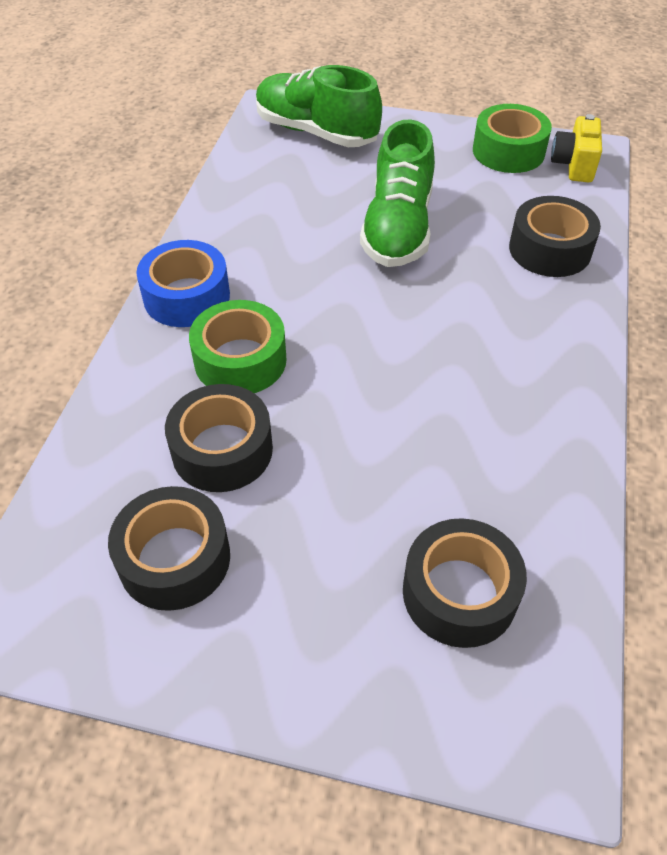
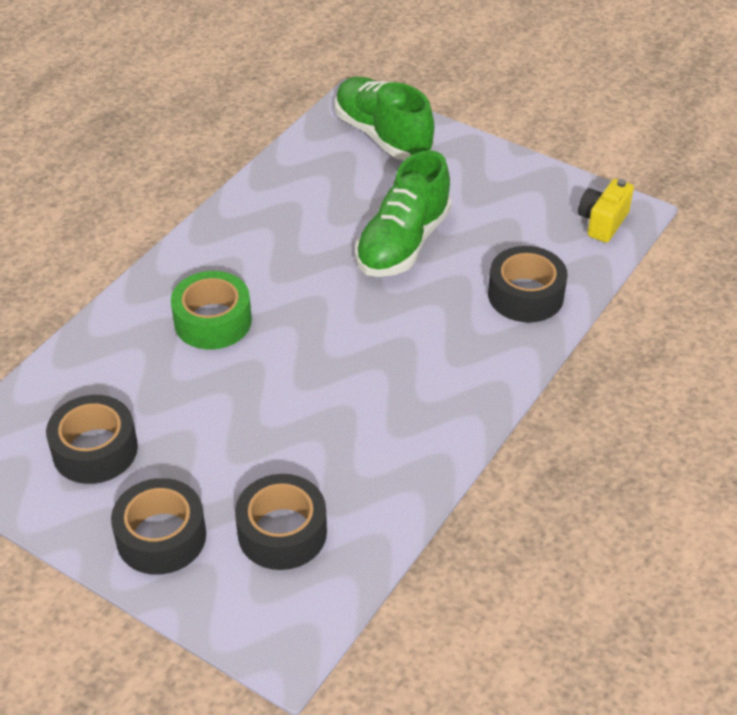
camera: 20 degrees right, 5 degrees down
blue tape [136,240,230,327] -> none
black tape [165,384,273,492] -> black tape moved to [111,478,206,575]
green tape [473,104,552,173] -> none

